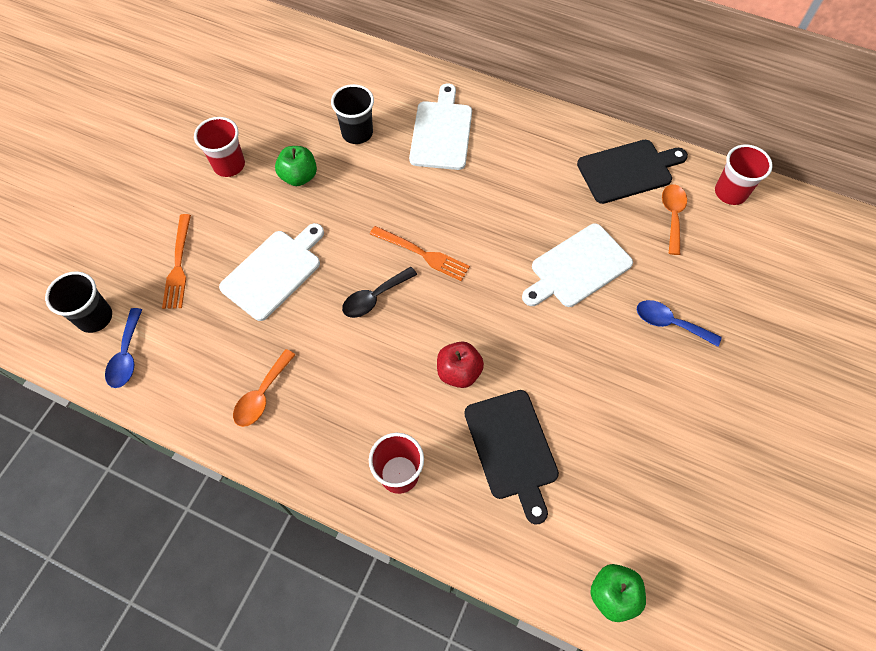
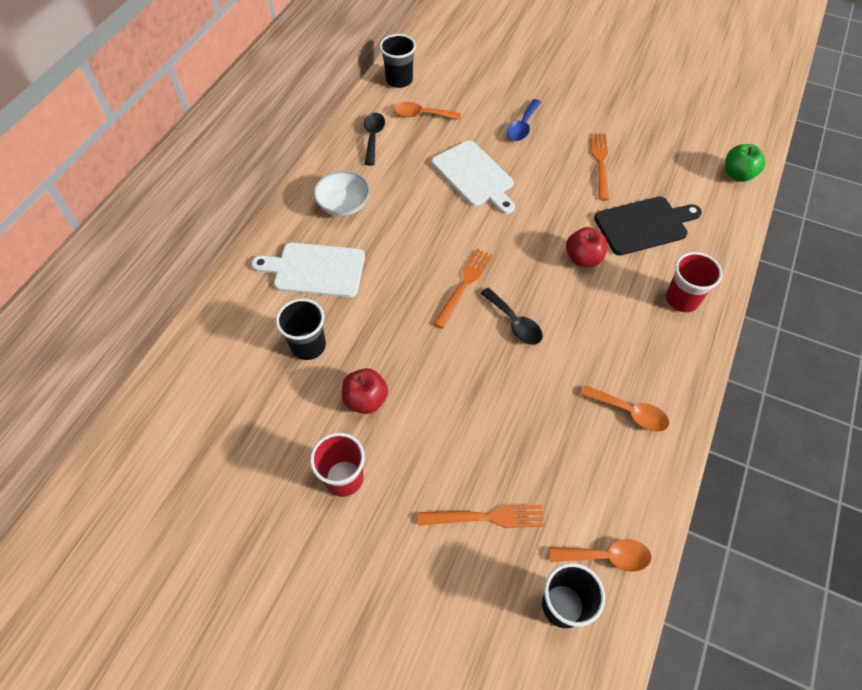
camera: 90 degrees left, 5 degrees down
blue spoon [105,308,142,388] -> orange spoon [549,539,652,572]
white cutting board [219,223,324,321] -> none
green apple [275,146,317,186] -> red apple [342,368,388,414]
black cutting board [577,140,688,204] -> black spoon [364,113,385,165]
red cup [715,144,773,205] -> black cup [380,34,416,88]
none -> white bowl [313,171,370,216]
none -> orange fork [591,133,609,201]

